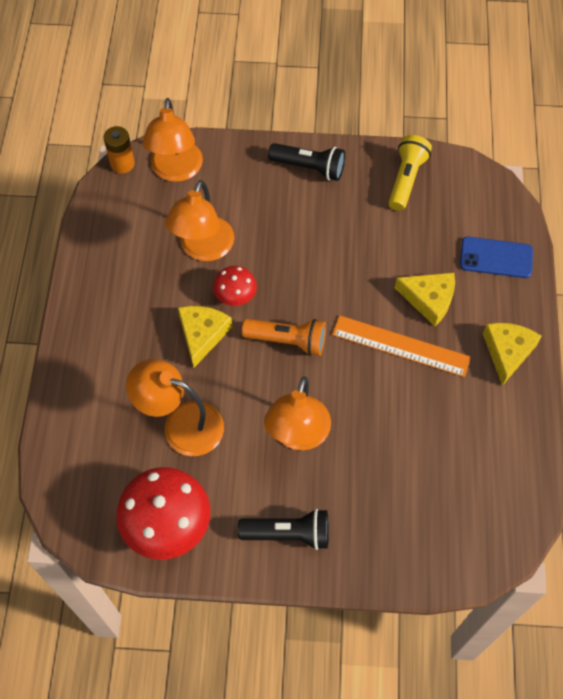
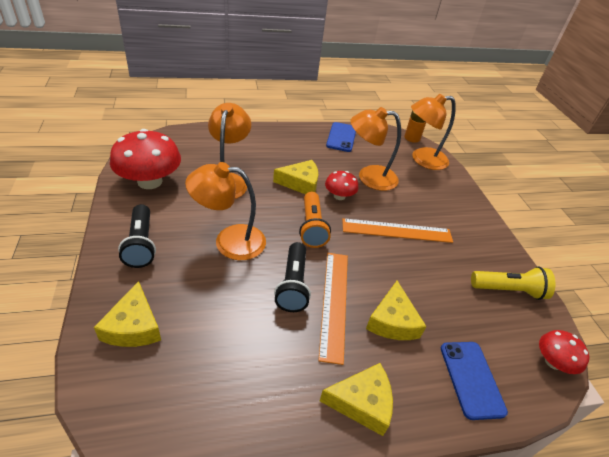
camera: 70 degrees right, 20 degrees down
black flashlight [268,143,345,181] -> black flashlight moved to [274,242,311,312]
none -> yellow cheese [94,281,161,347]
none -> blue phone [326,122,356,152]
none -> orange ruler [342,218,453,243]
none -> red mushroom [539,330,589,374]

